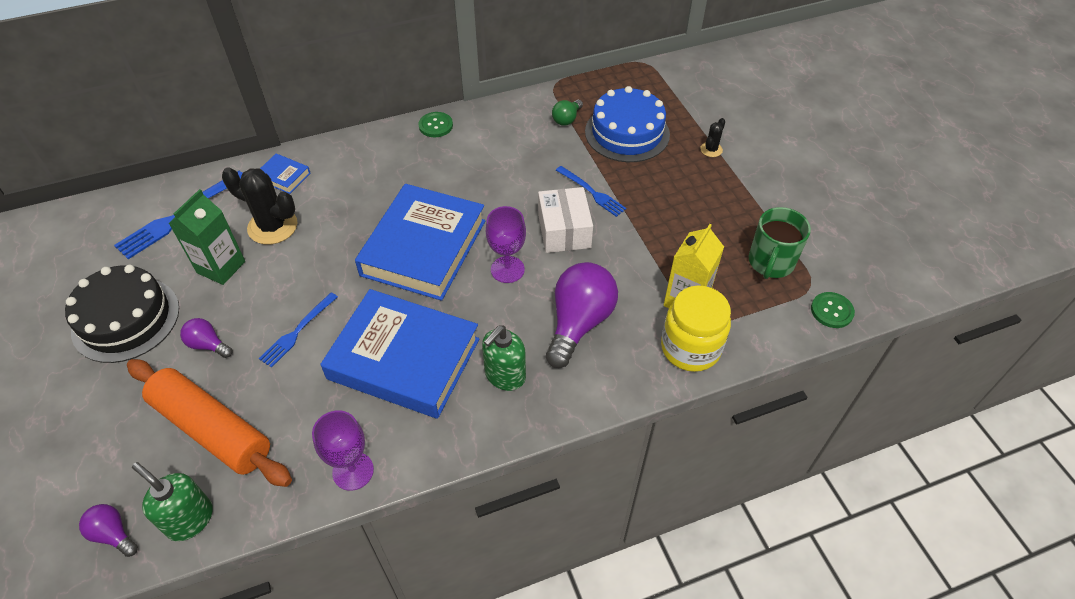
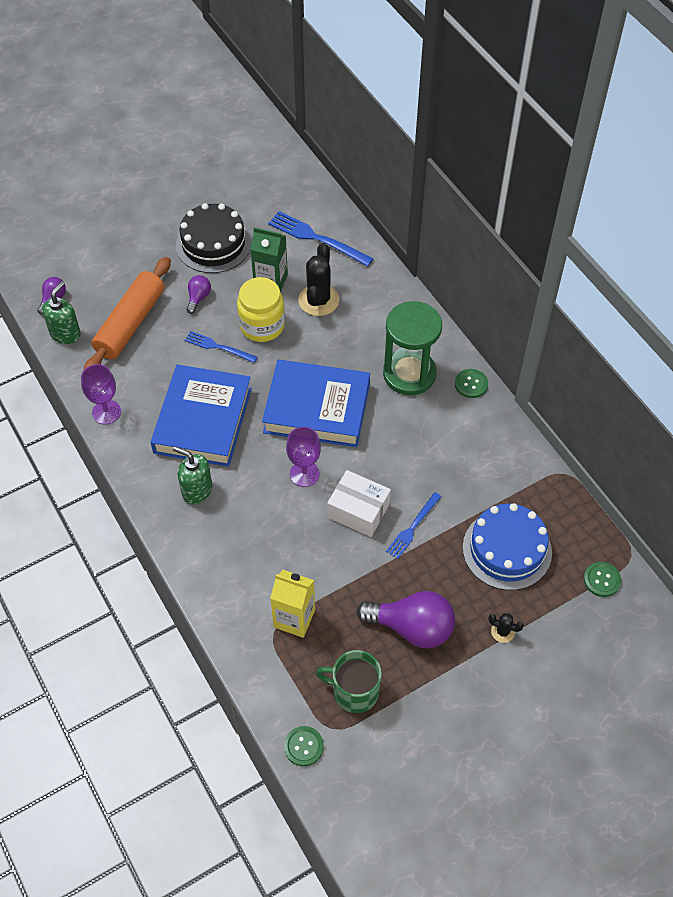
camera: 80 degrees right, 5 degrees up
blue book [260,154,310,194] -> none
white box [538,187,593,253] -> white box turned 45 degrees clockwise [327,470,391,537]
purple light bulb [546,262,618,368] -> purple light bulb moved to [356,591,455,648]
green light bulb [552,100,583,126] -> none
yellow jar [661,286,731,372] -> yellow jar moved to [237,277,285,342]
none -> green hourglass [383,301,442,395]
none -> green button [584,562,621,597]

